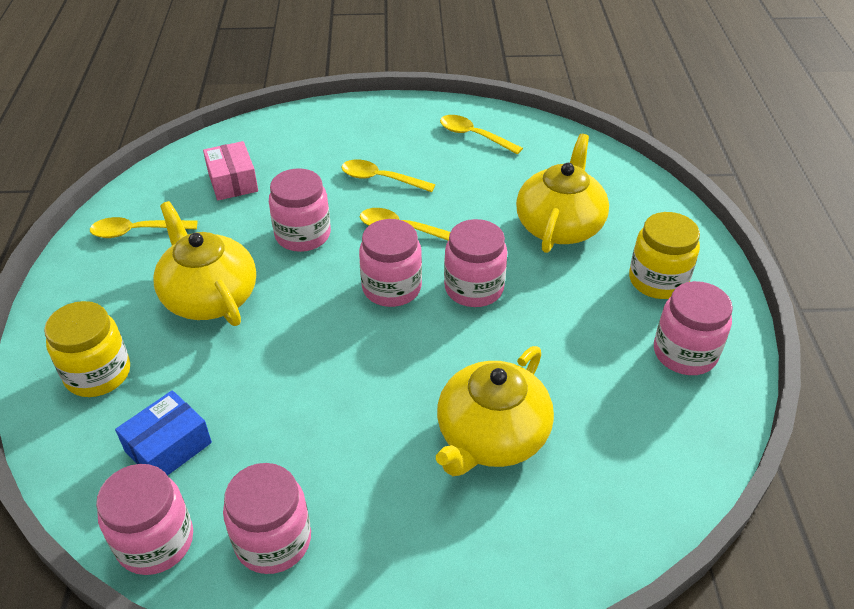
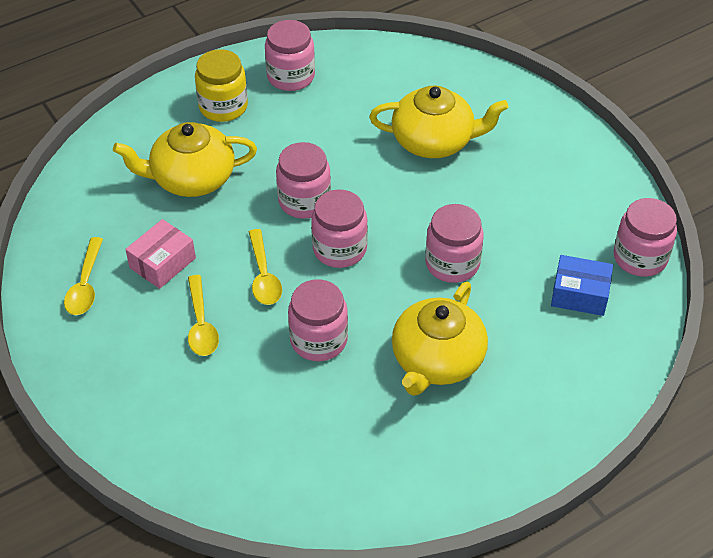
camera: 120 degrees left, 5 degrees up
yellow jar [44,301,130,397] -> none
yellow spoon [90,217,197,238] -> none
pink box [203,141,258,200] -> pink box moved to [125,219,196,289]
pink jar [223,463,311,574] -> pink jar moved to [425,204,484,283]

